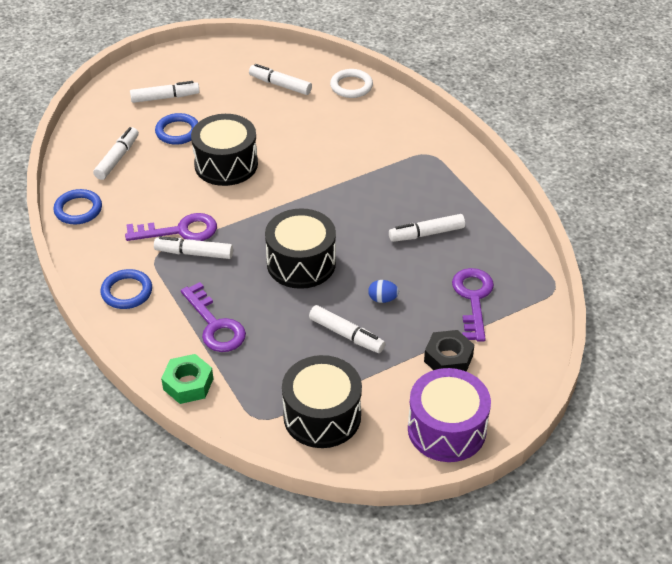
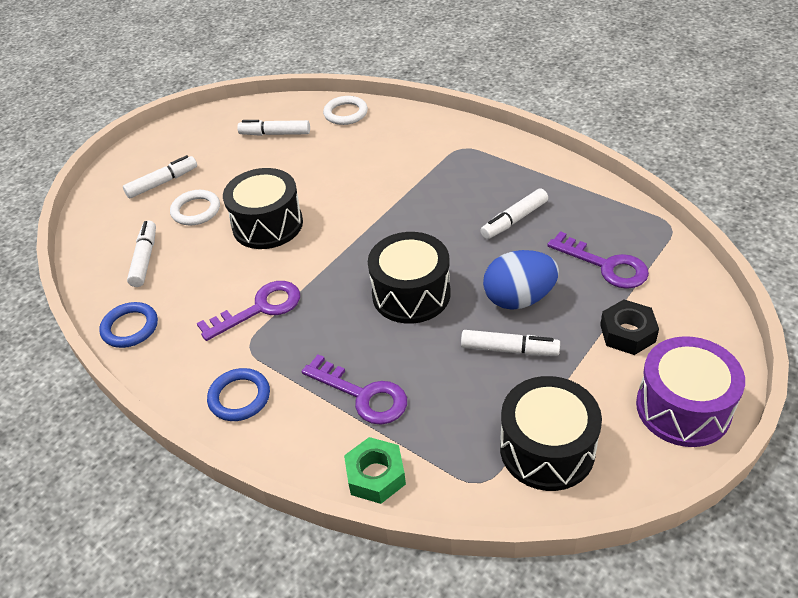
camera: 20 degrees left, 0 degrees up
white marker [154,236,233,259] -> none
blue ring [155,113,198,145] -> white ring [170,190,220,225]
blue egg [368,280,399,303] -> blue egg [483,250,559,310], size x2.17
purple key [452,268,494,341] -> purple key turned 150 degrees clockwise [547,231,649,289]

